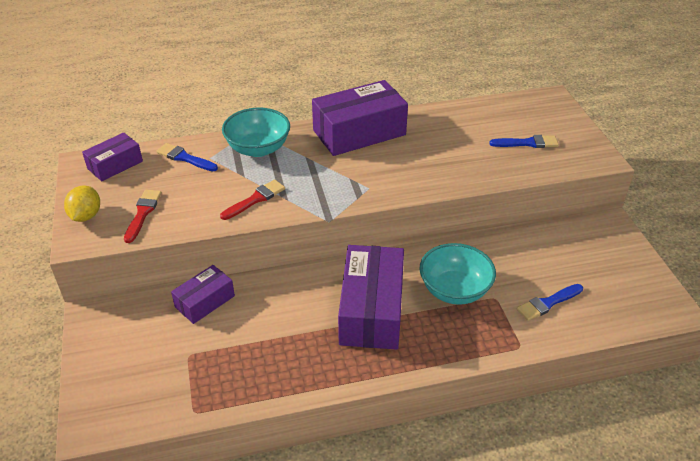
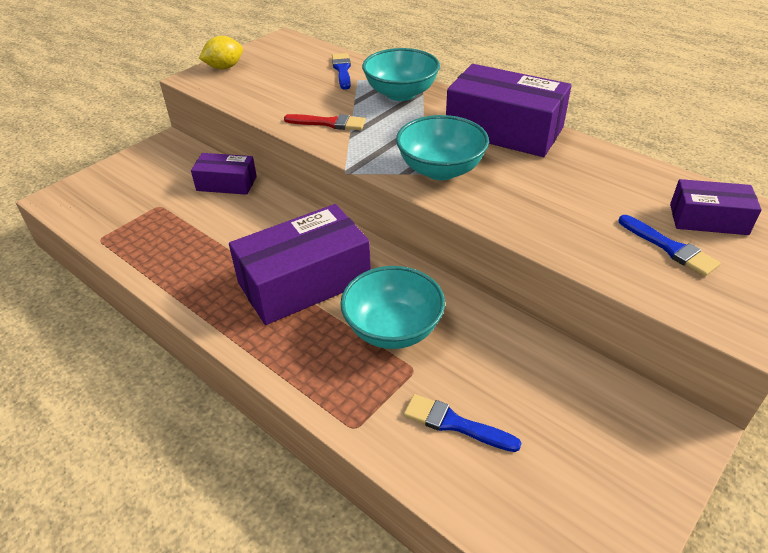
camera: 55 degrees right, 0 degrees up
purple box [82,132,143,181] -> purple box moved to [670,179,762,235]
red brush [124,189,162,243] -> none
none -> turquoise bowl [396,115,489,180]

